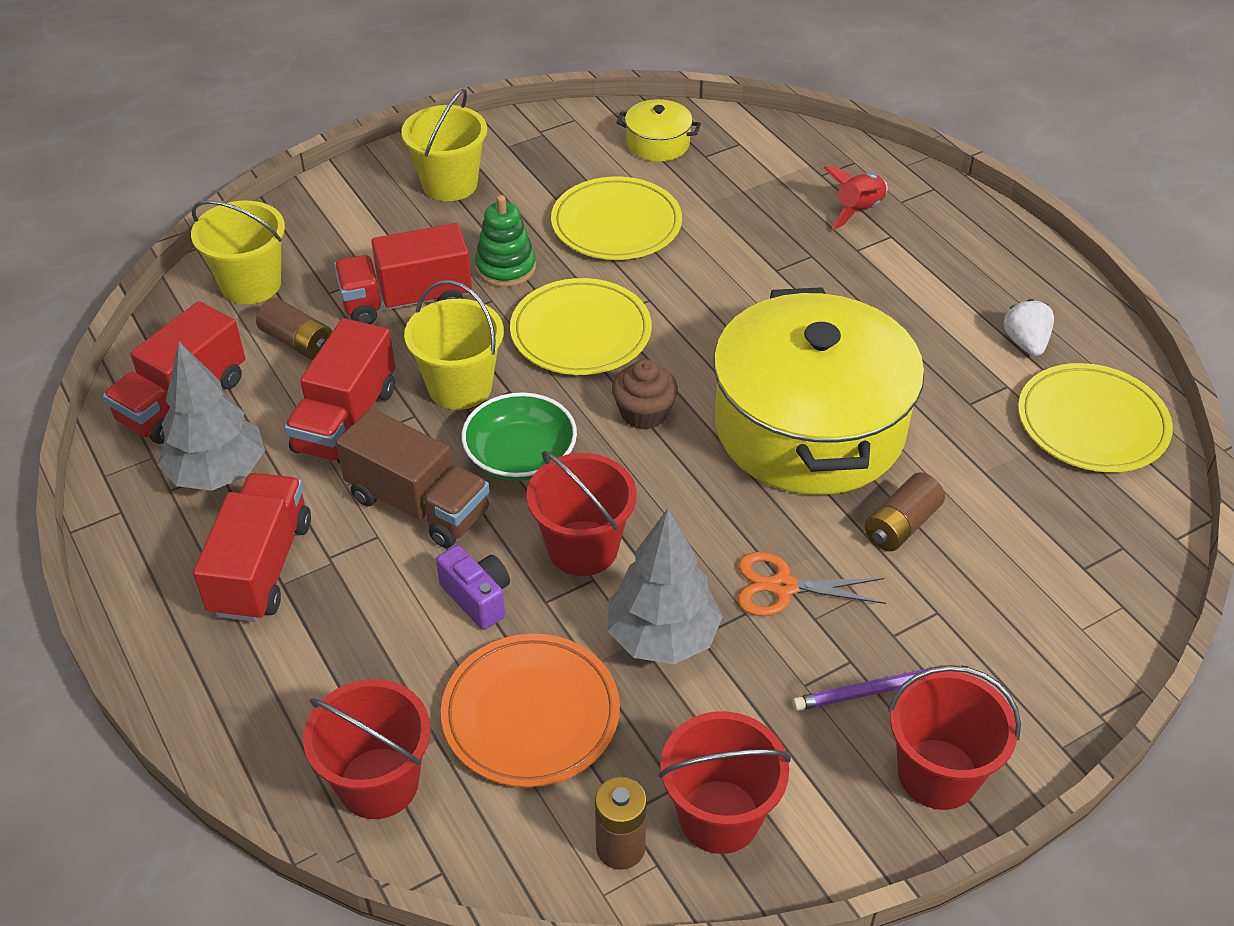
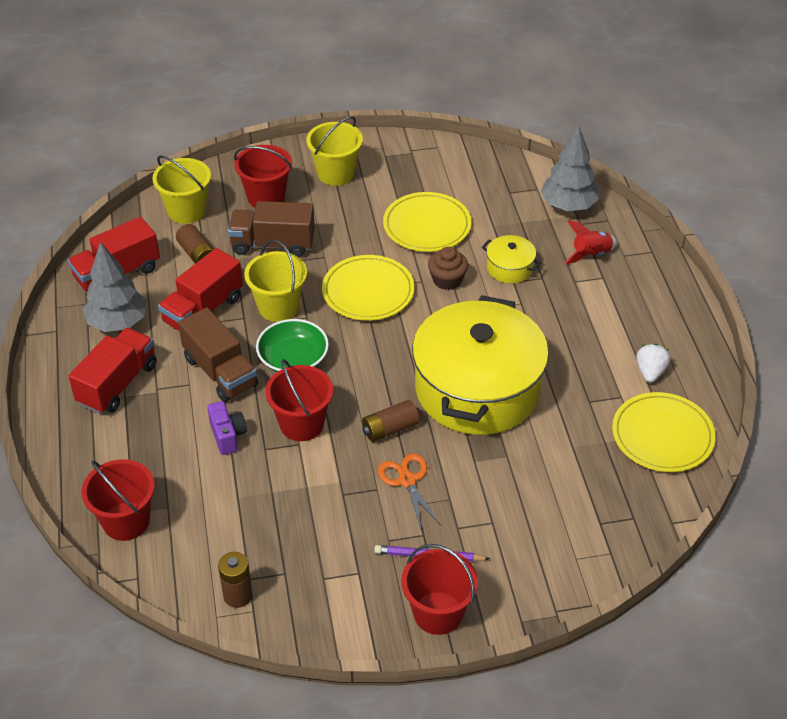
camera: 20 degrees right, 0 degrees up
red truck [334,223,472,324] -> brown truck [228,201,315,257]
orange plate [441,634,620,787] -> none
green stacking toy [475,195,536,287] -> none
grey tree [608,508,723,664] -> grey tree moved to [540,125,599,211]
brown cupcake [612,359,678,430] -> brown cupcake moved to [428,247,468,290]
yellow pot [616,99,701,162] -> yellow pot moved to [482,235,541,284]
red bucket [659,711,791,854] -> red bucket moved to [234,145,292,208]
orange scissors [738,552,886,616] -> orange scissors turned 45 degrees clockwise [378,453,441,529]
brown battery [865,472,945,551] -> brown battery moved to [362,400,419,442]

